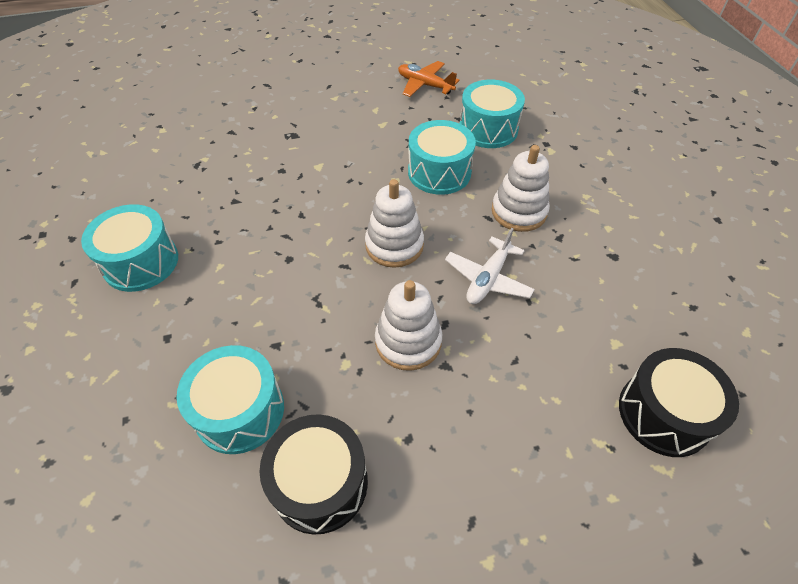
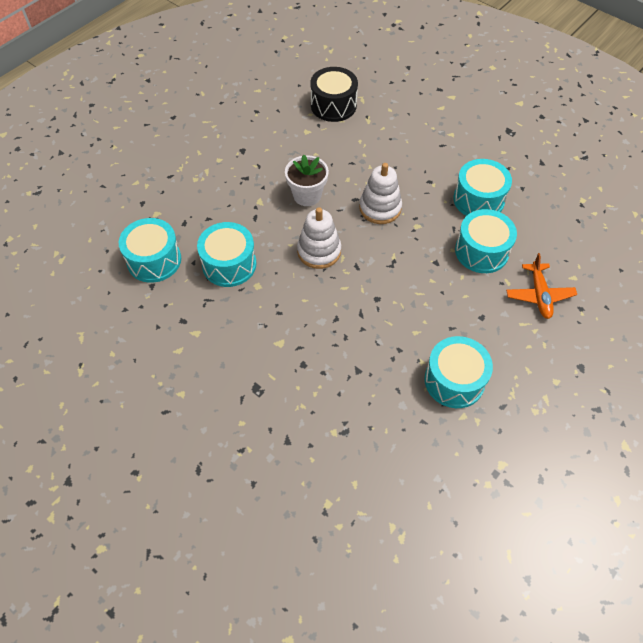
camera: 125 degrees left, 5 degrees up
black drum [260,414,368,535] -> turquoise drum [453,159,512,216]
orange plane [398,61,459,97] -> orange plane moved to [506,253,577,319]
white plane [445,228,535,304] -> white flower pot [285,155,329,206]
white stacking toy [492,145,550,232] -> none

